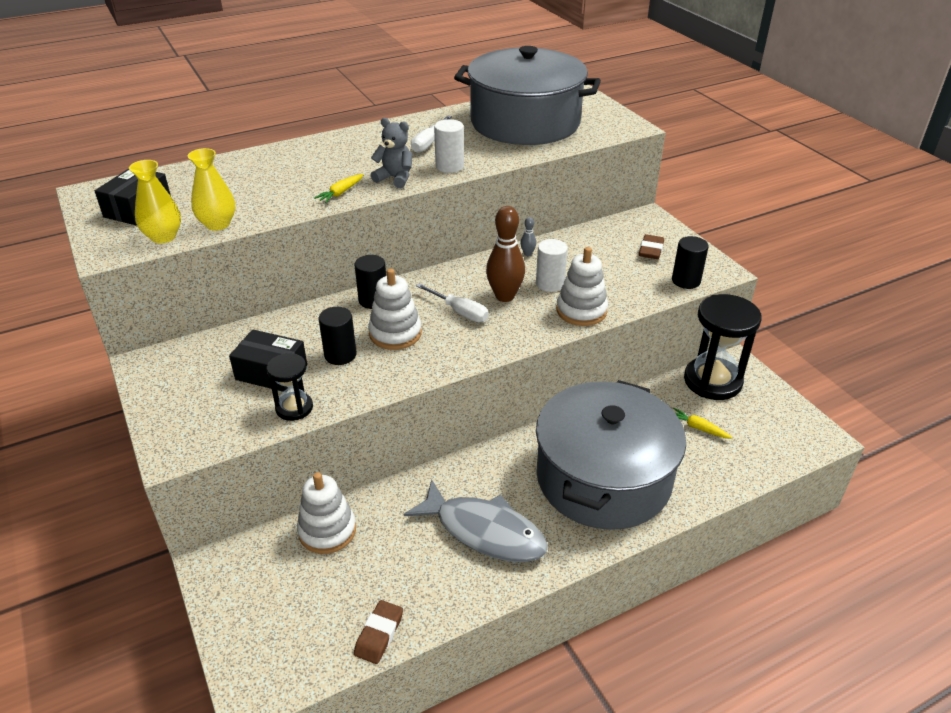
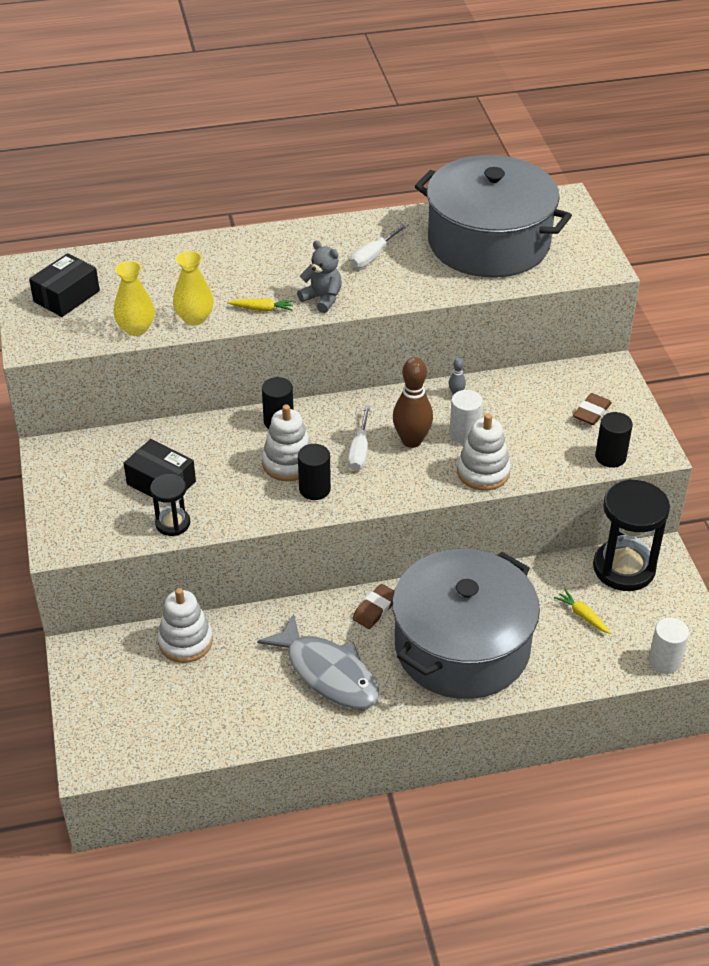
camera: 15 degrees right, 5 degrees up
yellow vase [129,160,181,243] -> yellow vase moved to [173,251,214,326]
yellow carrot [314,174,364,203] -> yellow carrot turned 135 degrees counterclockwise [227,299,294,311]
black cylinder [319,307,357,365] -> black cylinder moved to [298,444,331,500]
brown eraser [354,600,403,664] -> brown eraser moved to [352,584,394,629]
white screwdriver [416,283,489,322] -> white screwdriver turned 45 degrees clockwise [348,405,370,471]
white cylinder [434,119,464,173] -> white cylinder moved to [649,618,689,674]

